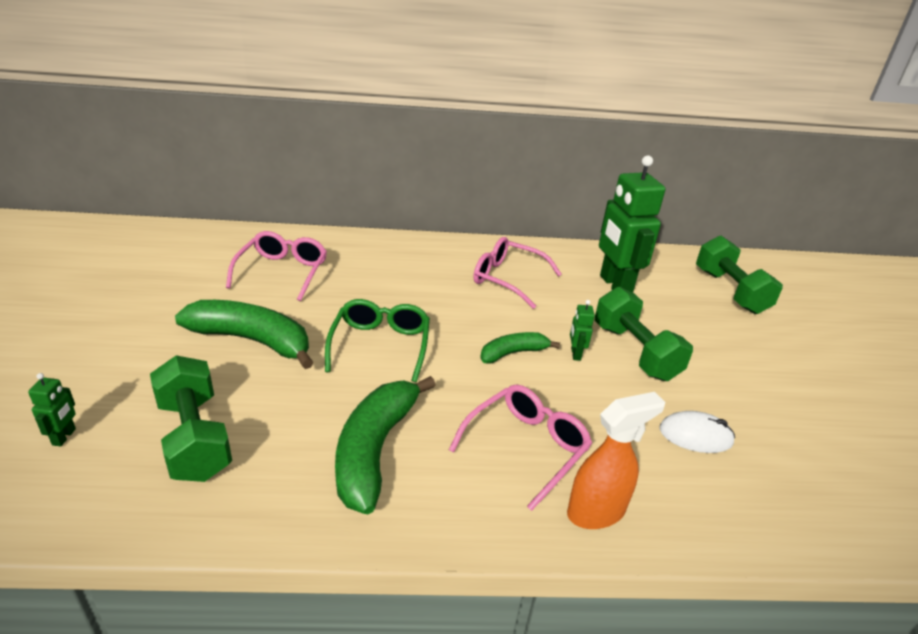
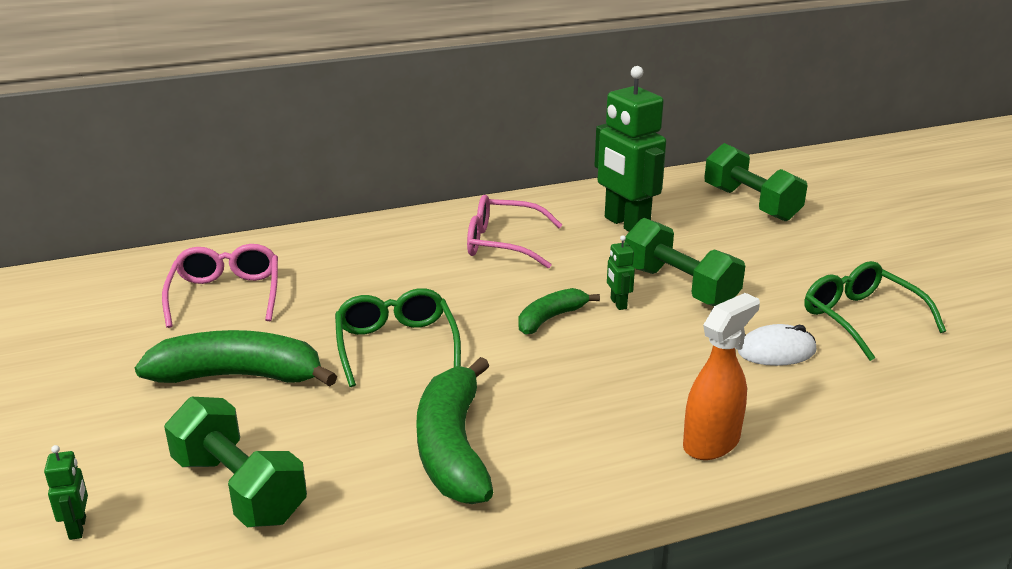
camera: 15 degrees left, 5 degrees down
pink glasses [449,385,592,511] -> none
none -> green glasses [804,261,946,361]

